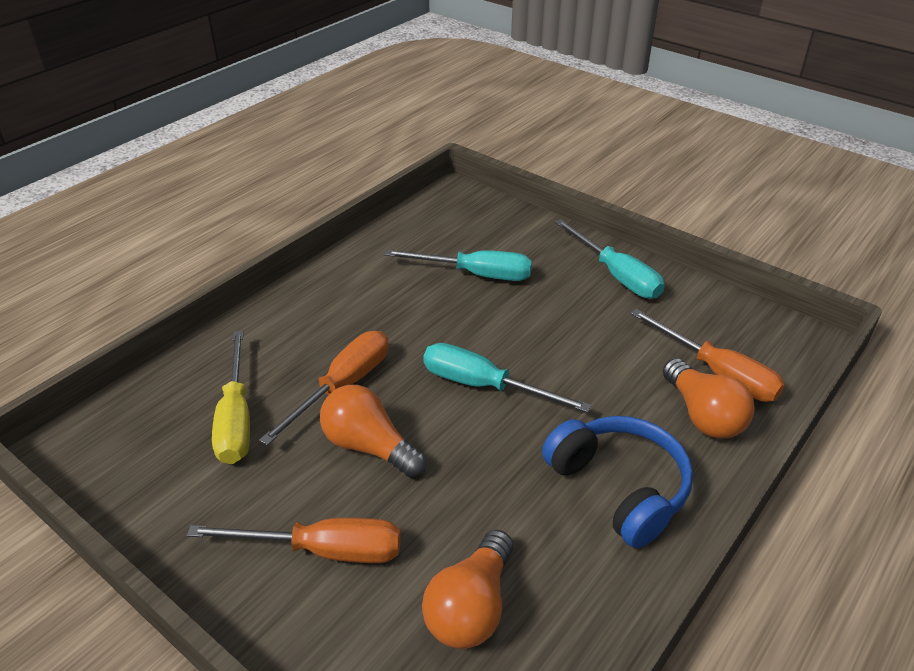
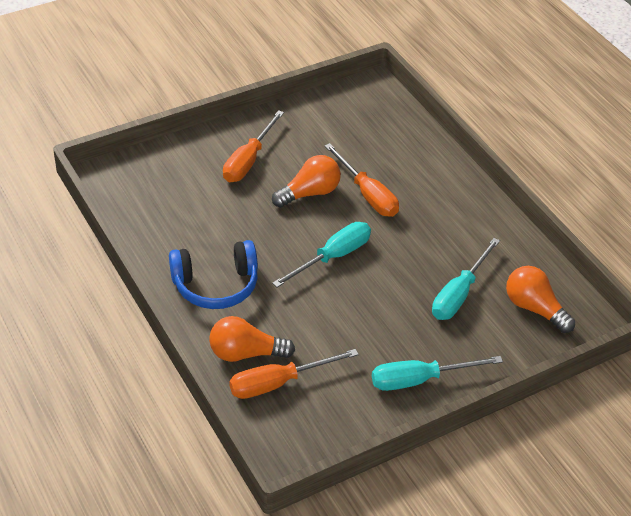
camera: 110 degrees right, 5 degrees up
yellow screwdriver [212,331,250,464] -> none
orange light bulb [422,529,513,649] -> orange light bulb moved to [506,266,575,333]

